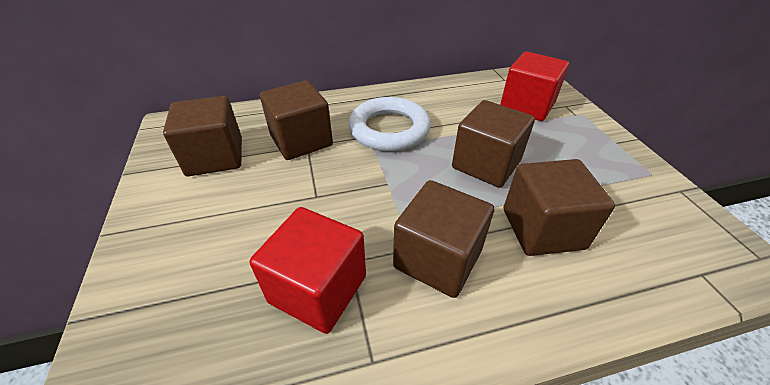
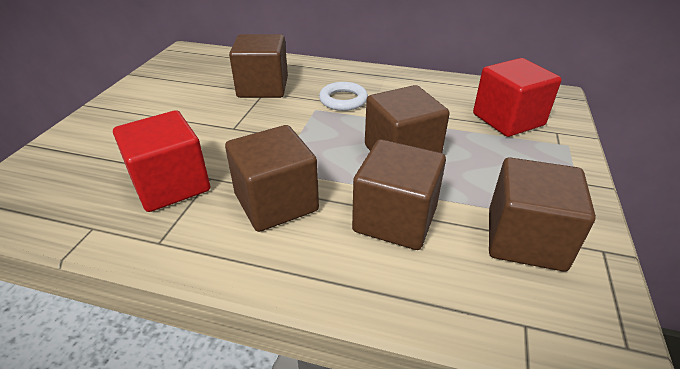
camera: 30 degrees right, 5 degrees down
brown cube [163,96,242,176] -> brown cube moved to [489,157,596,271]
white ring [349,97,431,151] -> white ring [319,82,368,111], size x0.59

